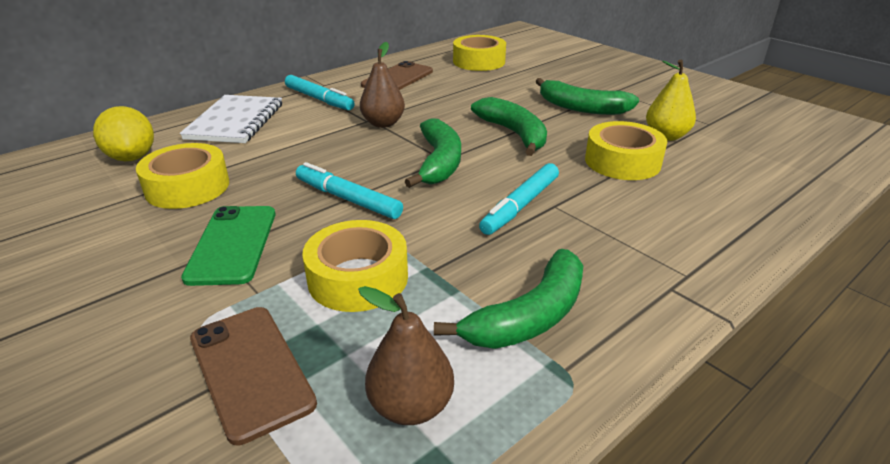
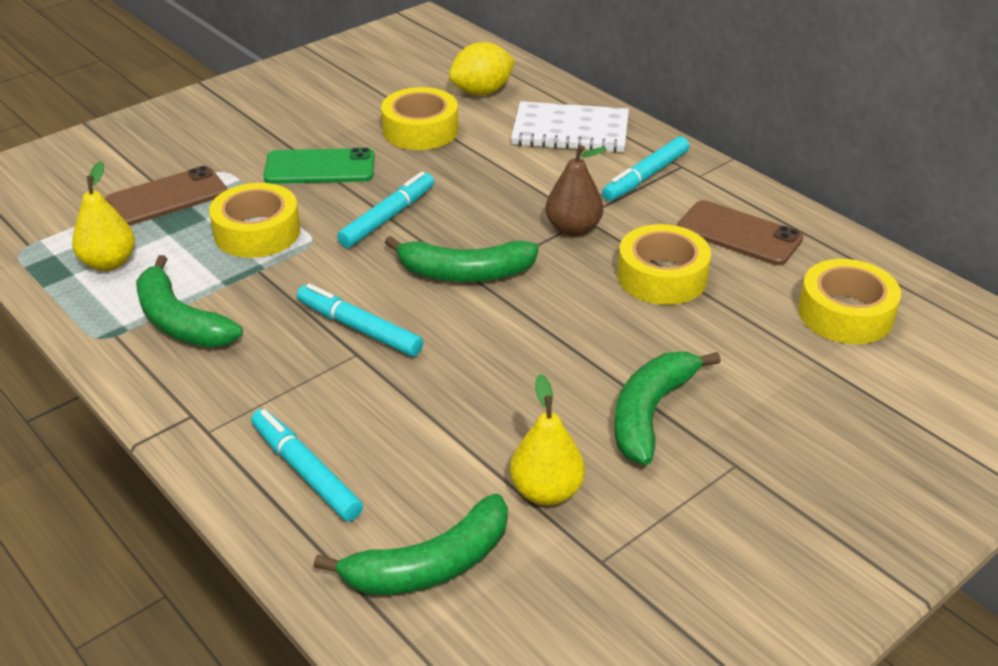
camera: 90 degrees right, 5 degrees up
brown pear [358,286,454,425] -> yellow pear [72,161,135,271]
green banana [471,97,547,156] -> green banana moved to [314,494,508,595]
yellow tape [585,121,667,180] -> yellow tape moved to [617,224,711,305]
none -> turquoise marker [251,409,363,521]

